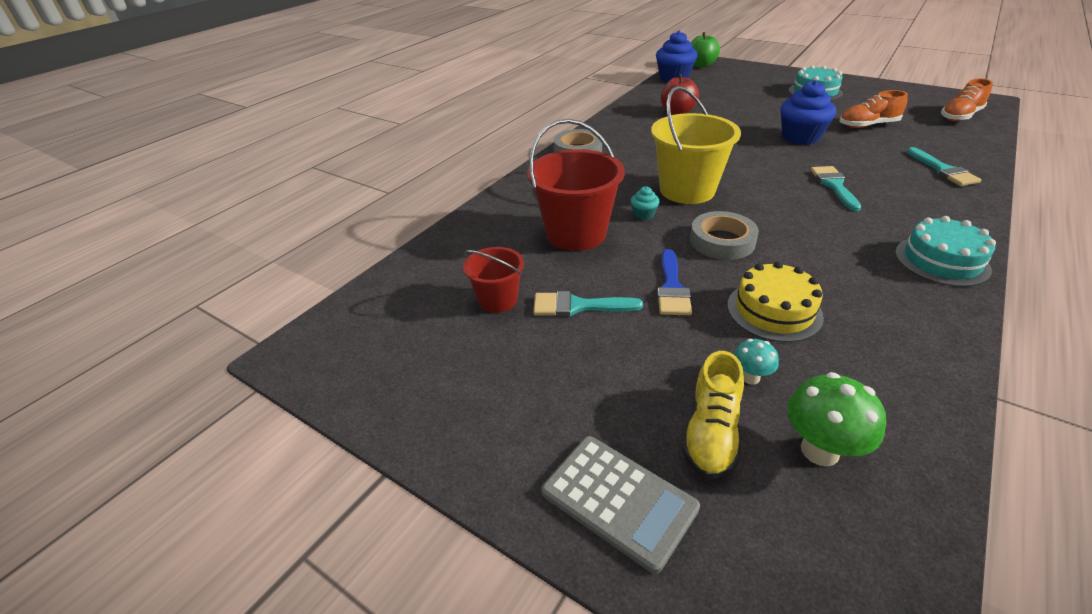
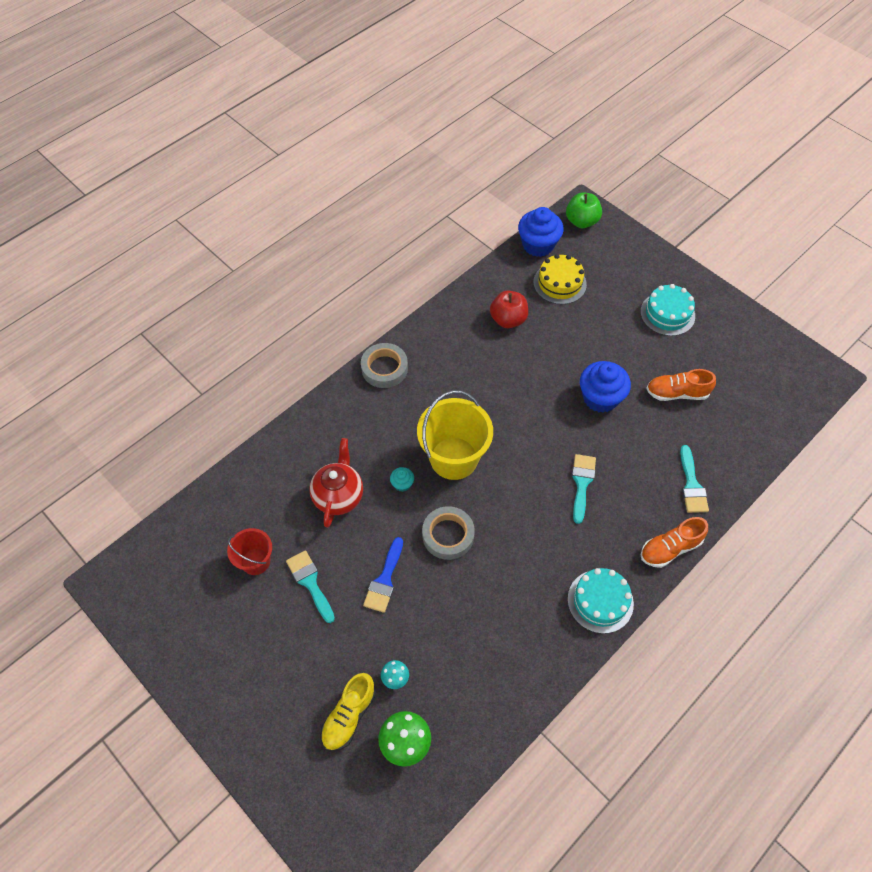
camera: 10 degrees right, 20 degrees up
red bucket [527,119,625,251] -> red teapot [309,438,363,528]
turquoise brush [533,291,643,317] -> turquoise brush turned 45 degrees clockwise [286,550,335,623]
grey calculator [541,436,700,574] -> none
yellow cake [727,261,824,342] -> yellow cake moved to [533,254,587,304]
orange shoe [941,79,993,121] -> orange shoe moved to [640,517,708,568]

